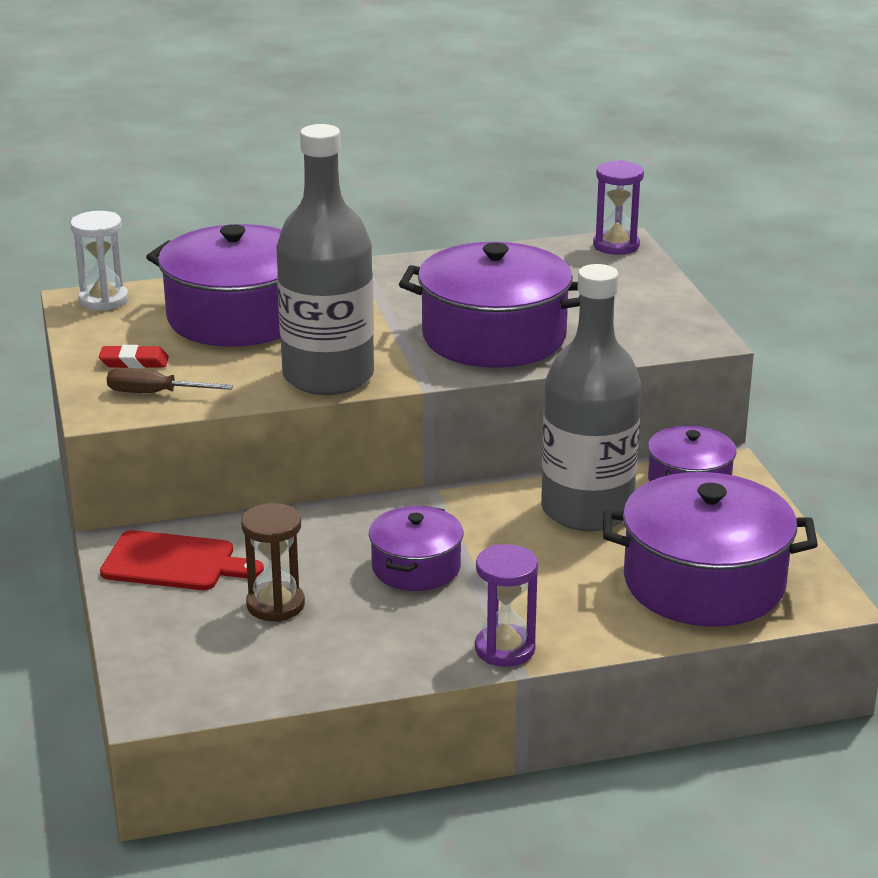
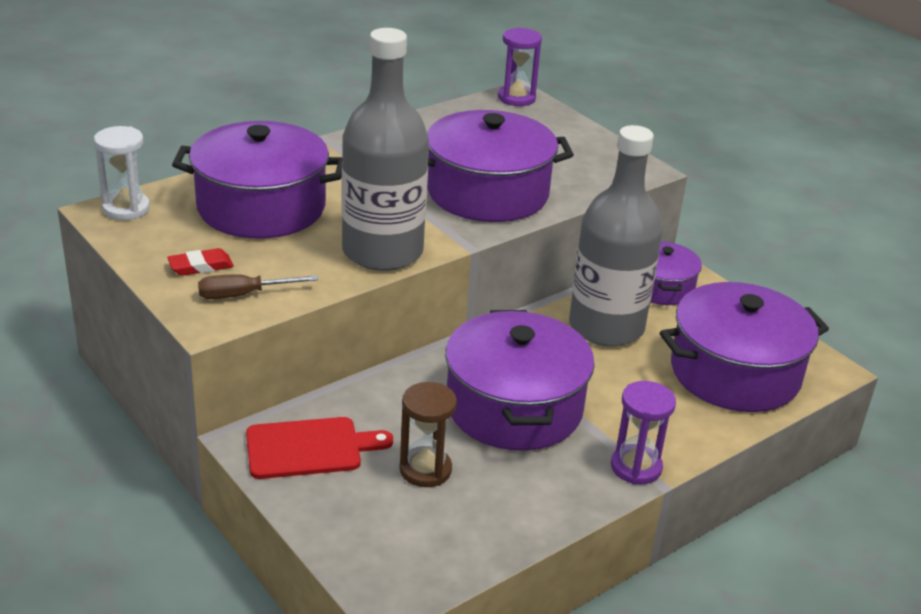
camera: 25 degrees left, 5 degrees up
purple pot [369,506,463,591] -> purple pot [445,310,595,451], size x1.79

